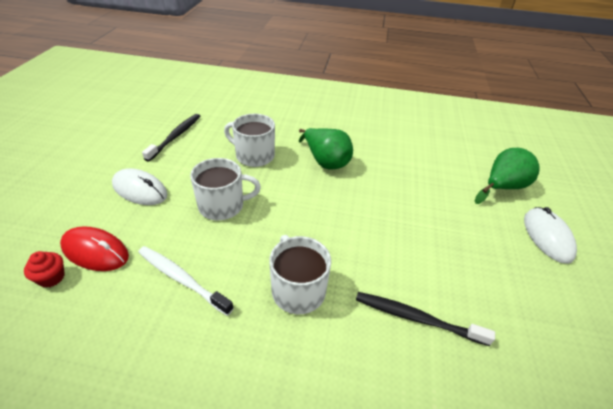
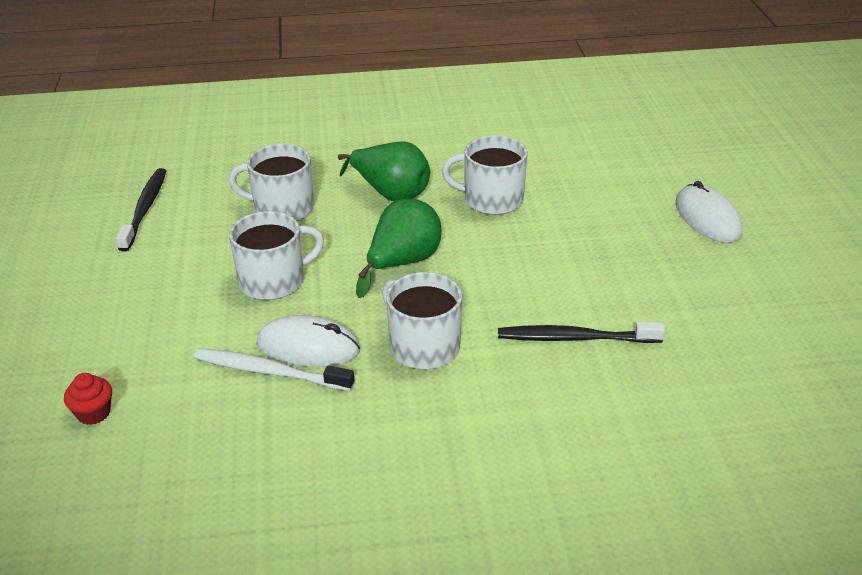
camera: 15 degrees left, 5 degrees down
red mouse [60,226,129,271] -> none
white mouse [112,168,167,205] -> white mouse moved to [256,315,360,367]
green pear [475,148,540,204] -> green pear moved to [356,198,442,298]
none -> white mug [442,136,527,215]

